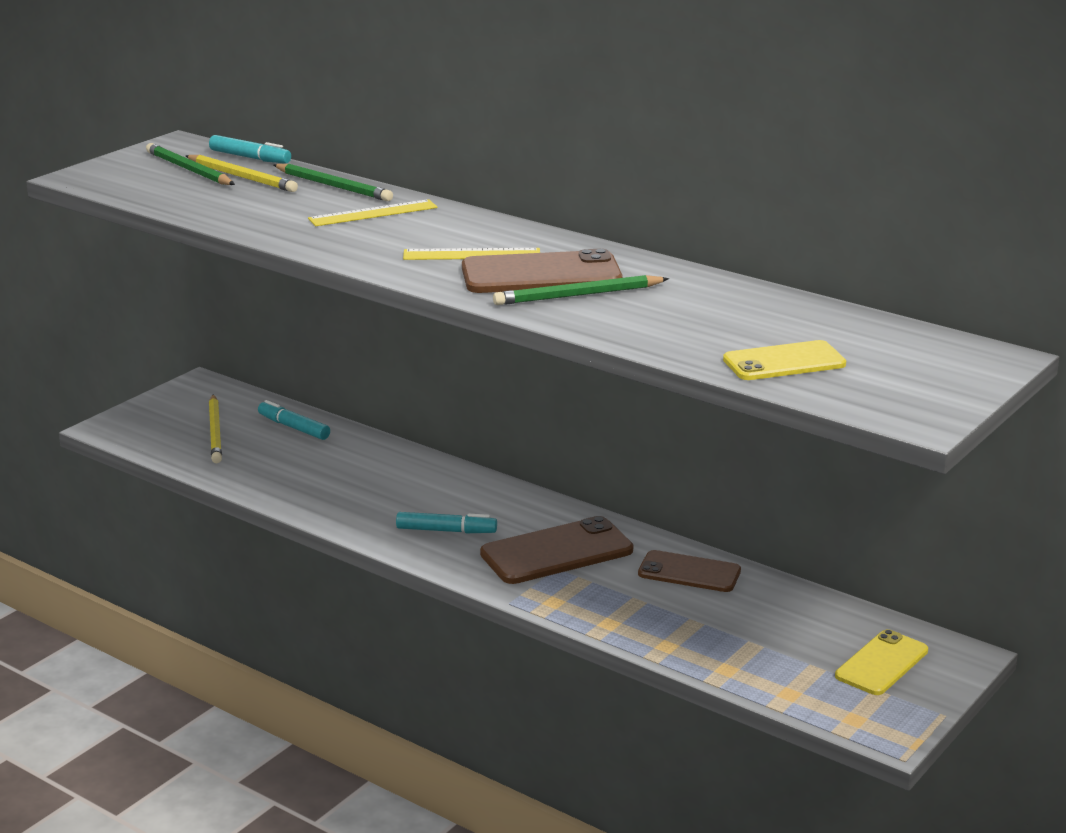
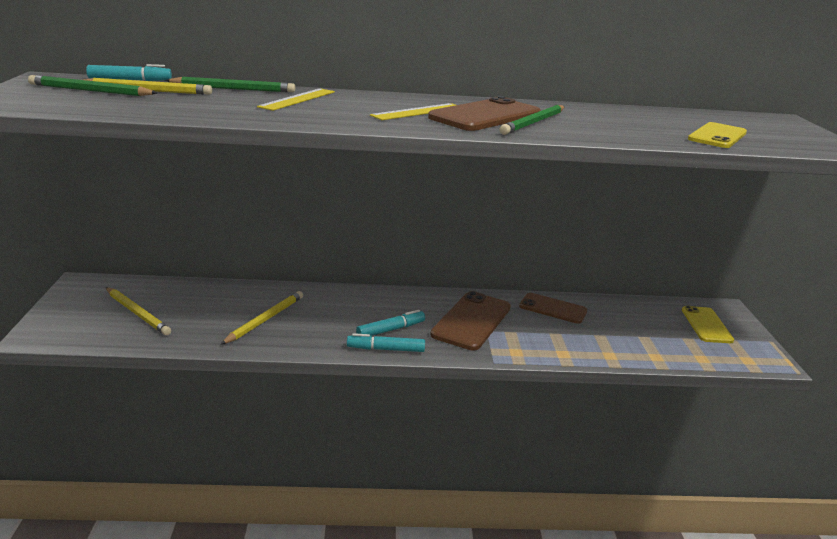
camera: 40 degrees left, 0 degrees up
turquoise marker [258,400,330,440] -> turquoise marker moved to [347,333,425,352]
brown phone [638,550,741,592] -> brown phone turned 45 degrees clockwise [519,293,587,324]
none -> yellow pencil [220,291,303,345]

